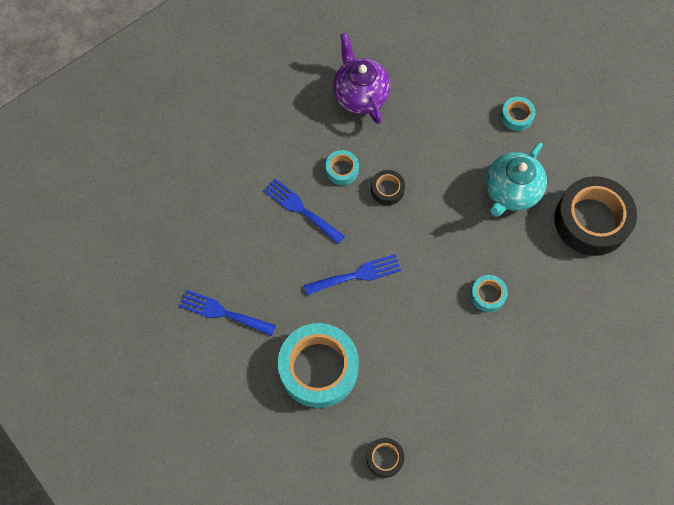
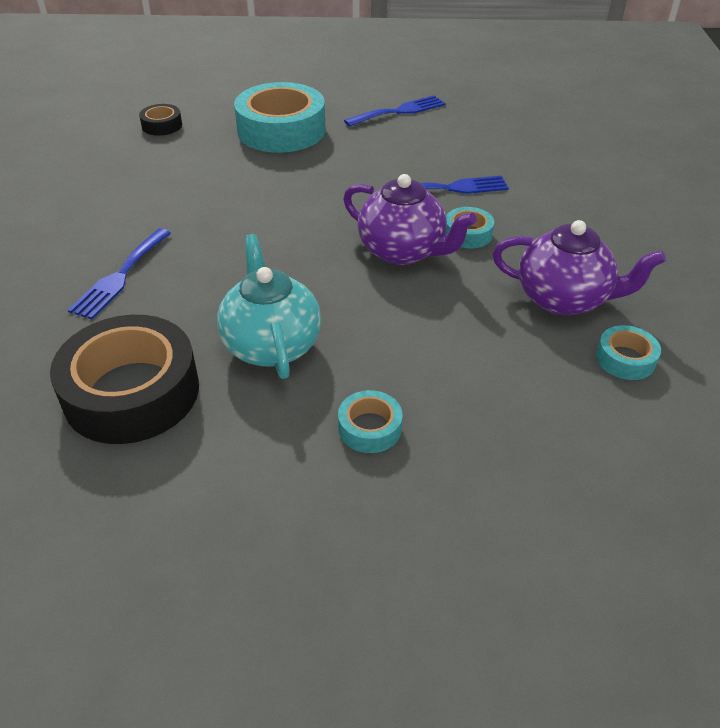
camera: 130 degrees right, 25 degrees down
blue fork [304,254,401,295] -> blue fork moved to [68,228,171,319]
black tape [371,170,405,205] -> purple teapot [343,174,477,265]
turquoise tape [470,275,508,312] -> turquoise tape moved to [596,325,661,380]

